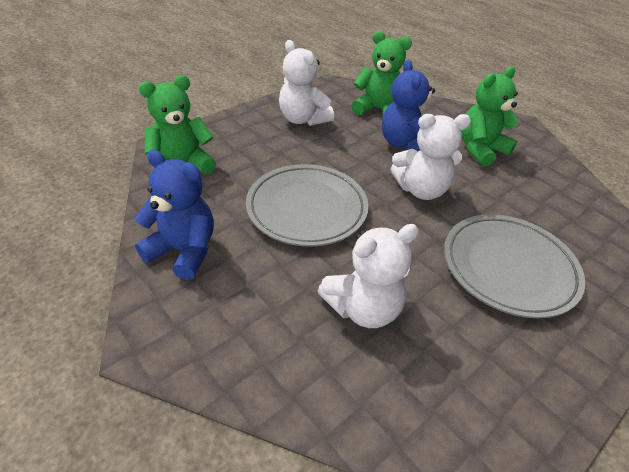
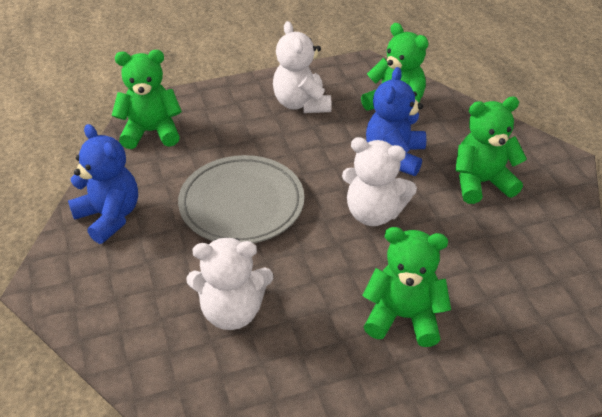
camera: 25 degrees right, 0 degrees up
grey plate [444,214,585,318] -> green teddy bear [362,227,451,347]

